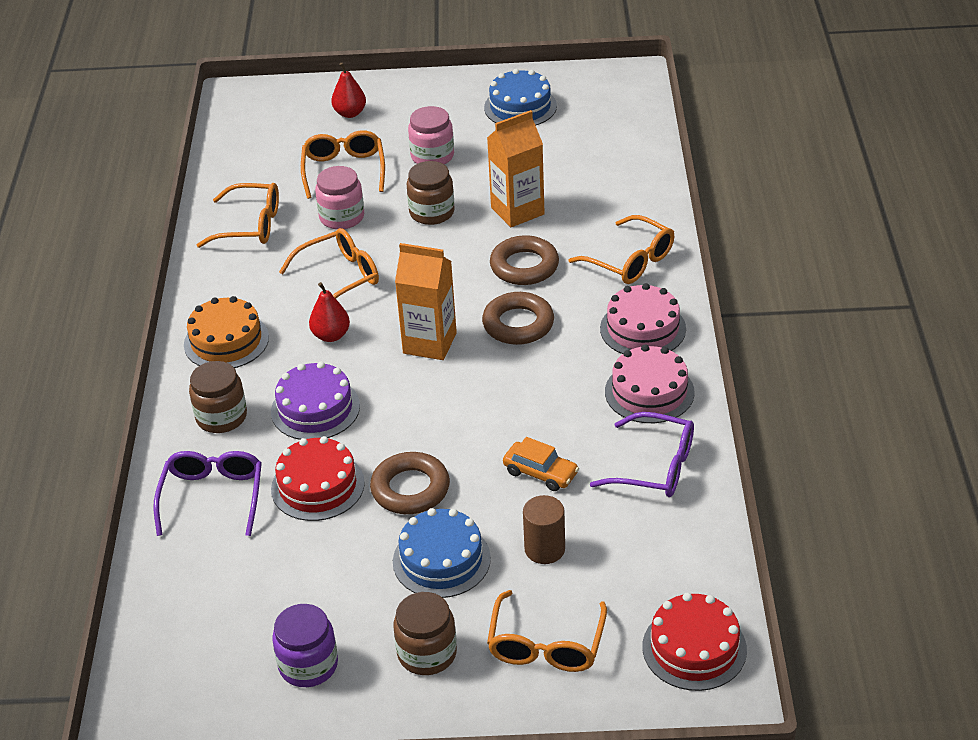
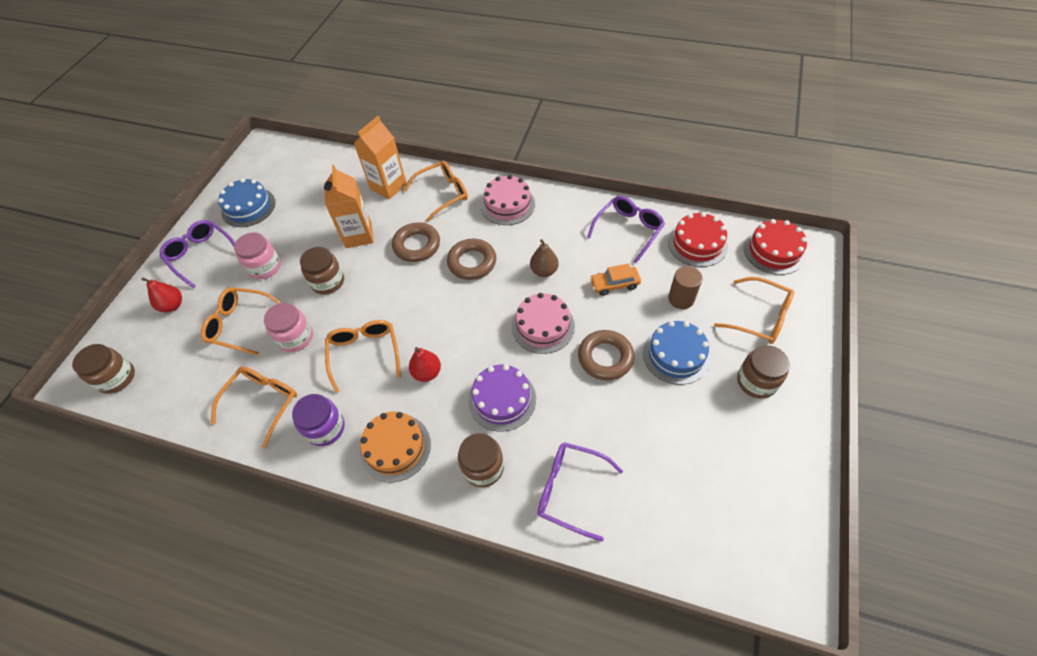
camera: 70 degrees left, 15 degrees up
red cake [271,436,365,521] -> red cake moved to [668,212,728,267]
purple jar [272,604,338,687] -> purple jar moved to [292,394,345,446]
orange carton [395,243,457,360] -> orange carton moved to [354,116,407,199]
orange car [503,437,579,491] -> orange car turned 150 degrees counterclockwise [590,264,641,296]
pink cake [605,344,695,423] -> pink cake moved to [512,293,575,354]
none -> brown jar [72,344,135,394]
none -> purple glasses [159,220,235,288]
none -> brown pear [530,239,559,277]

